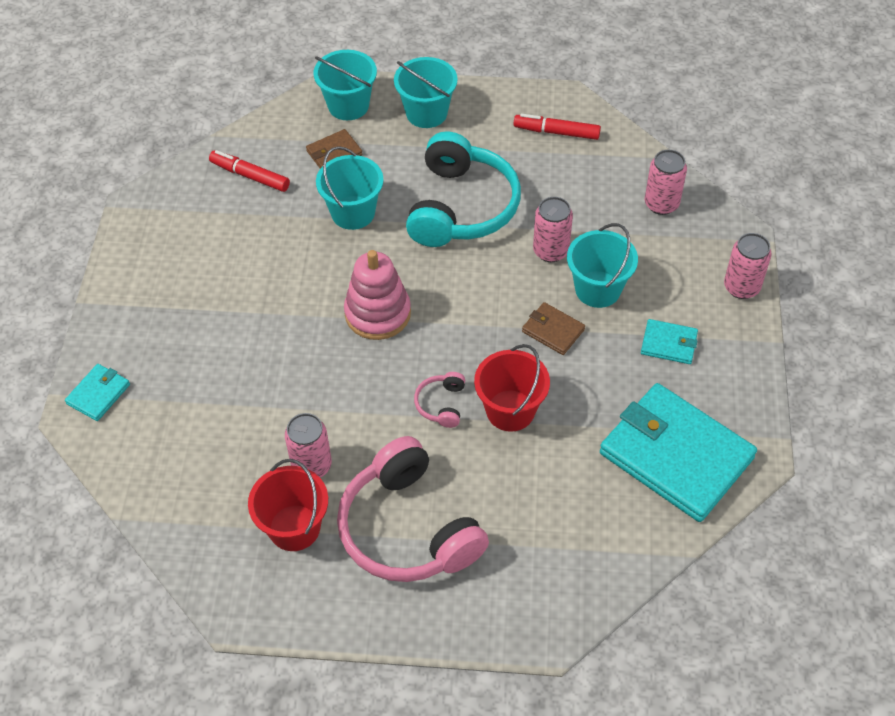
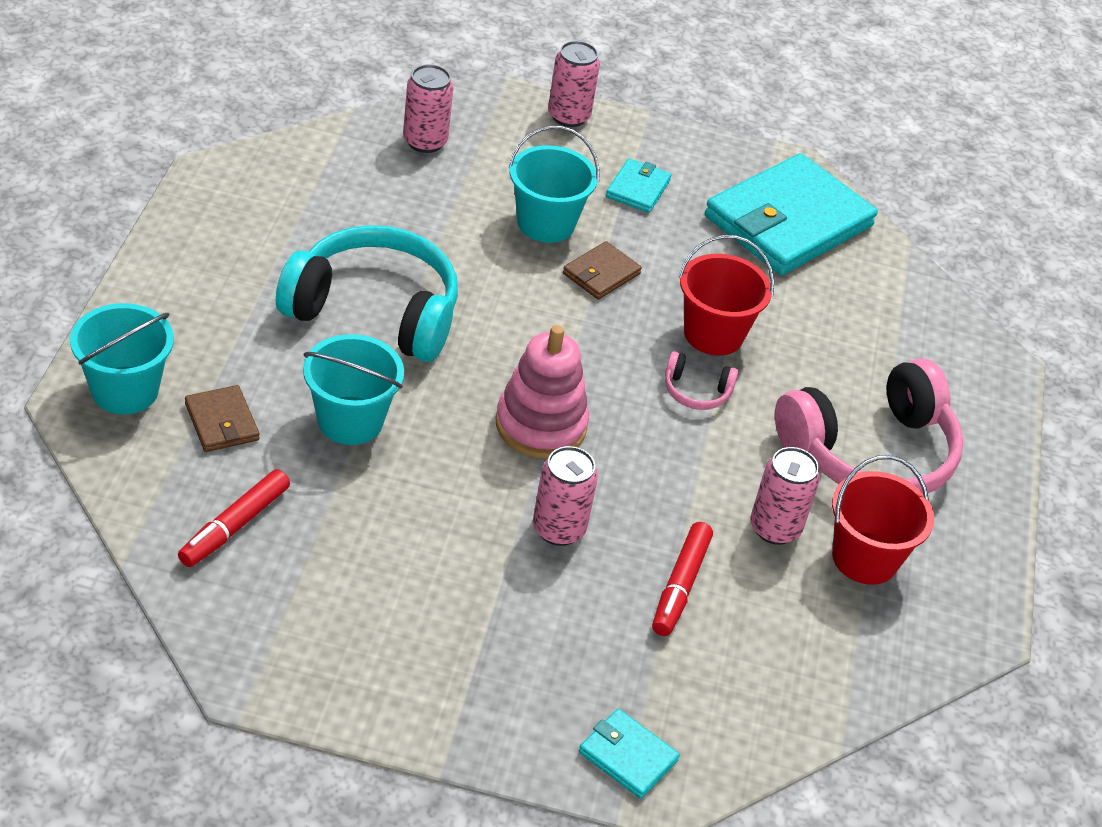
camera: 90 degrees left, 10 degrees down
turquoise bucket [394,57,457,128] -> none
red marker [513,114,601,140] -> red marker moved to [652,522,713,636]
pink can [533,197,573,262] -> pink can moved to [533,446,598,546]

